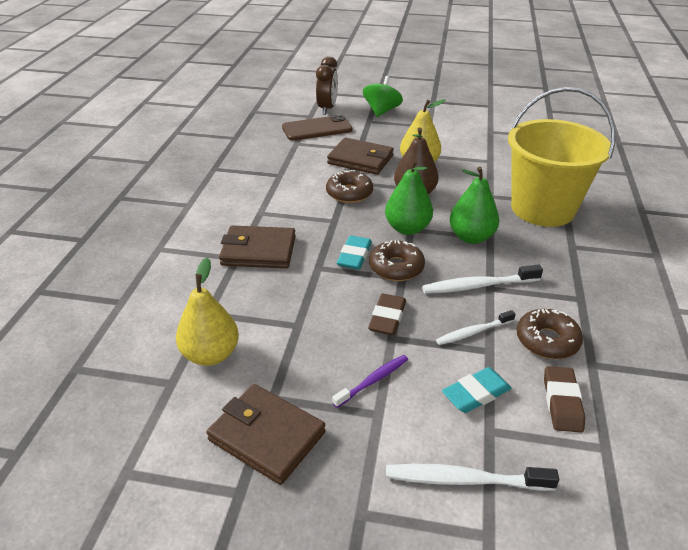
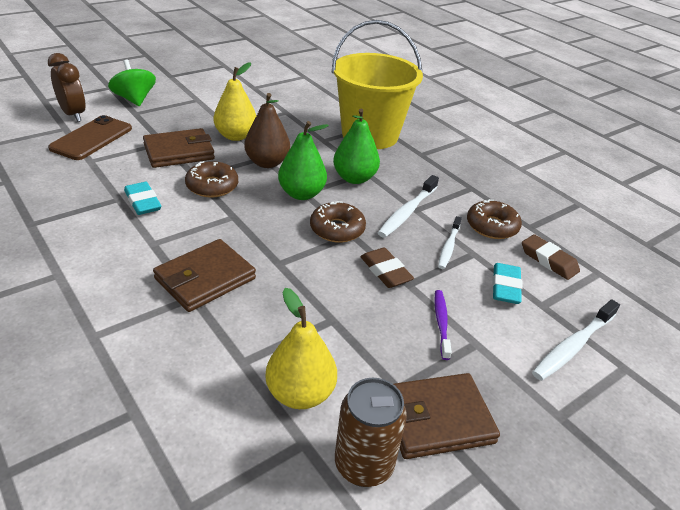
camera: 50 degrees left, 0 degrees up
turquoise eraser [337,236,372,270] -> turquoise eraser moved to [124,182,162,215]
none -> brown can [335,378,407,487]

